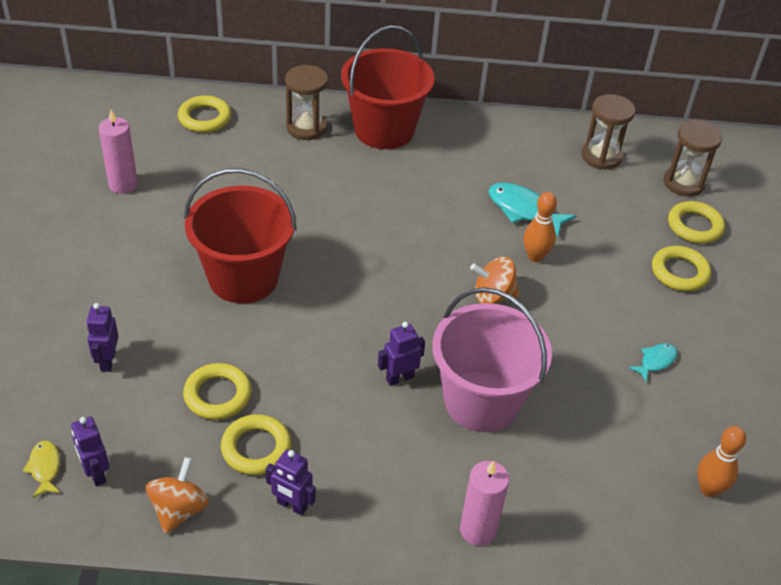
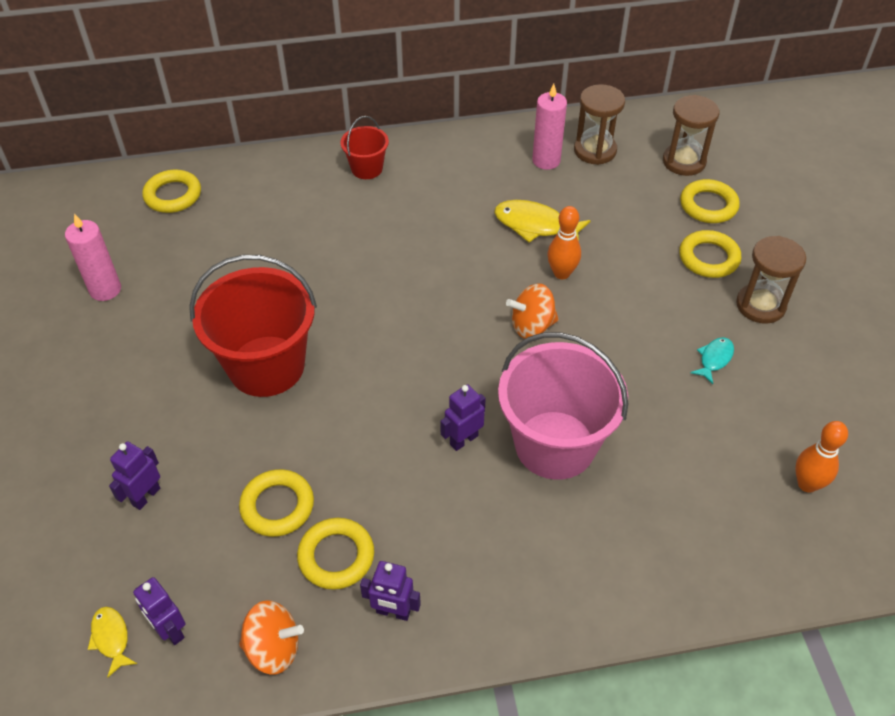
camera: 10 degrees left, 5 degrees up
purple robot [86,303,119,372] -> purple robot turned 45 degrees clockwise [109,442,160,510]
orange spinning top [146,457,209,534] -> orange spinning top turned 90 degrees clockwise [239,600,304,675]
brown hourglass [285,65,328,140] -> brown hourglass moved to [736,236,806,324]
red bucket [341,25,435,149] -> red bucket [341,116,389,179], size x0.49
pink candle [460,461,509,546] -> pink candle moved to [532,84,567,170]
turquoise fish [488,182,576,237] -> yellow fish [494,200,591,242]

